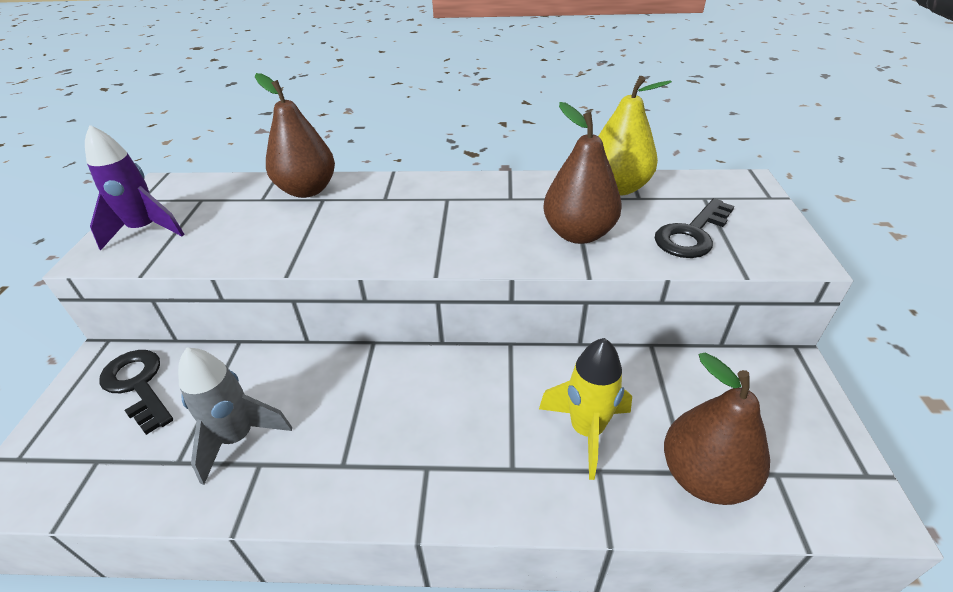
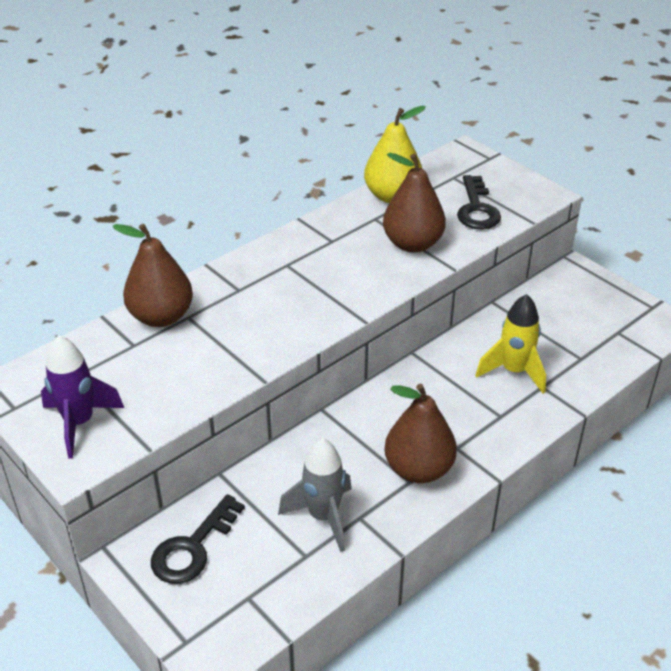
camera: 45 degrees left, 0 degrees up
black key [99,350,173,435] -> black key turned 60 degrees counterclockwise [151,494,245,584]
brown pear [664,352,770,505] -> brown pear moved to [384,384,457,483]

